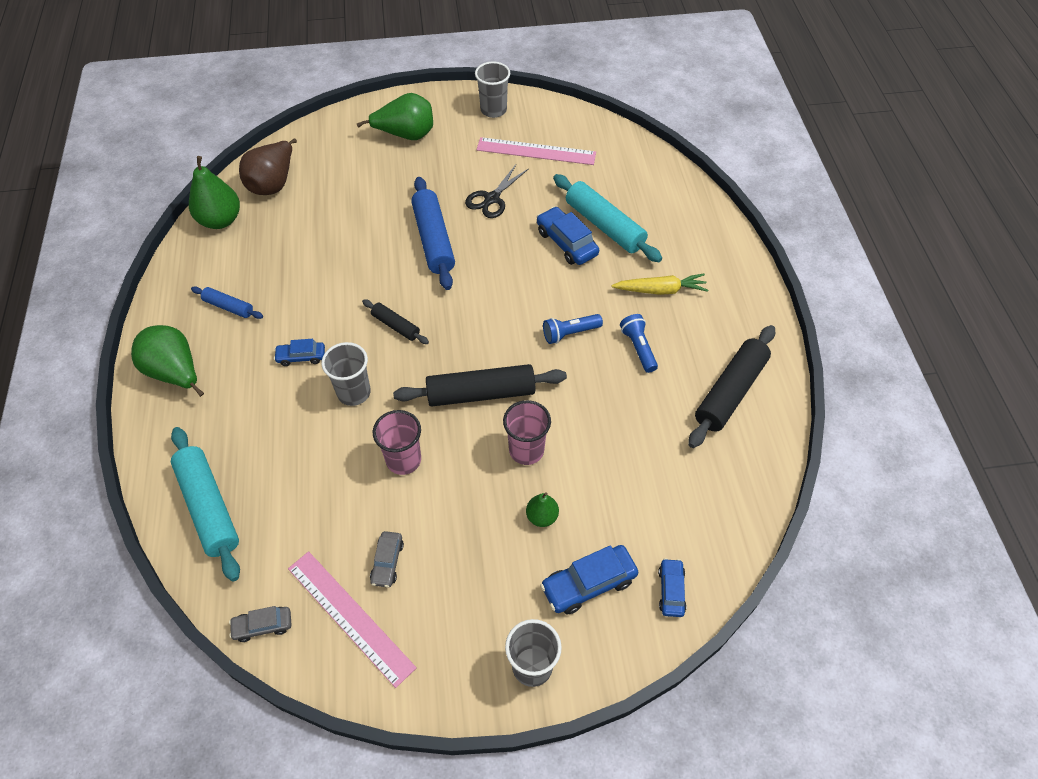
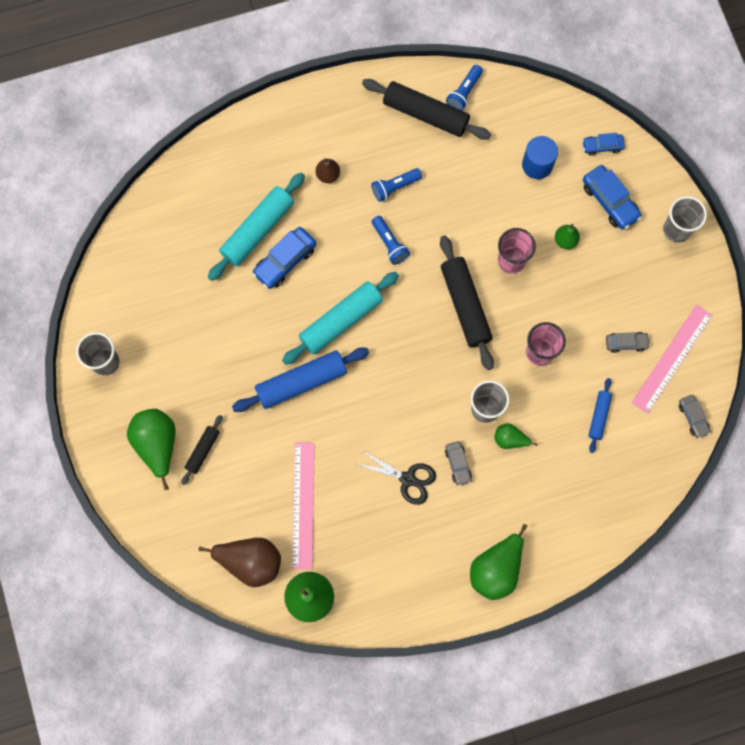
camera: 100 degrees left, 20 degrees up
turquoise rolling pin [171,427,240,581] -> turquoise rolling pin moved to [282,272,399,365]
blue rolling pin [191,286,263,319] -> blue rolling pin moved to [588,378,612,453]
blue car [274,339,325,366] -> grey car [445,441,472,486]
black rolling pin [362,299,429,344] -> black rolling pin moved to [181,415,223,485]
black scissors [465,165,528,218] -> black scissors moved to [356,451,436,505]
pink ruler [476,137,596,165] -> pink ruler moved to [292,443,315,569]
yellow carrot [611,274,708,295] -> brown pear [316,158,340,183]
none -> blue flashlight [446,65,483,111]
none -> green pear [494,423,538,449]
none -> blue cylinder [522,136,558,179]

